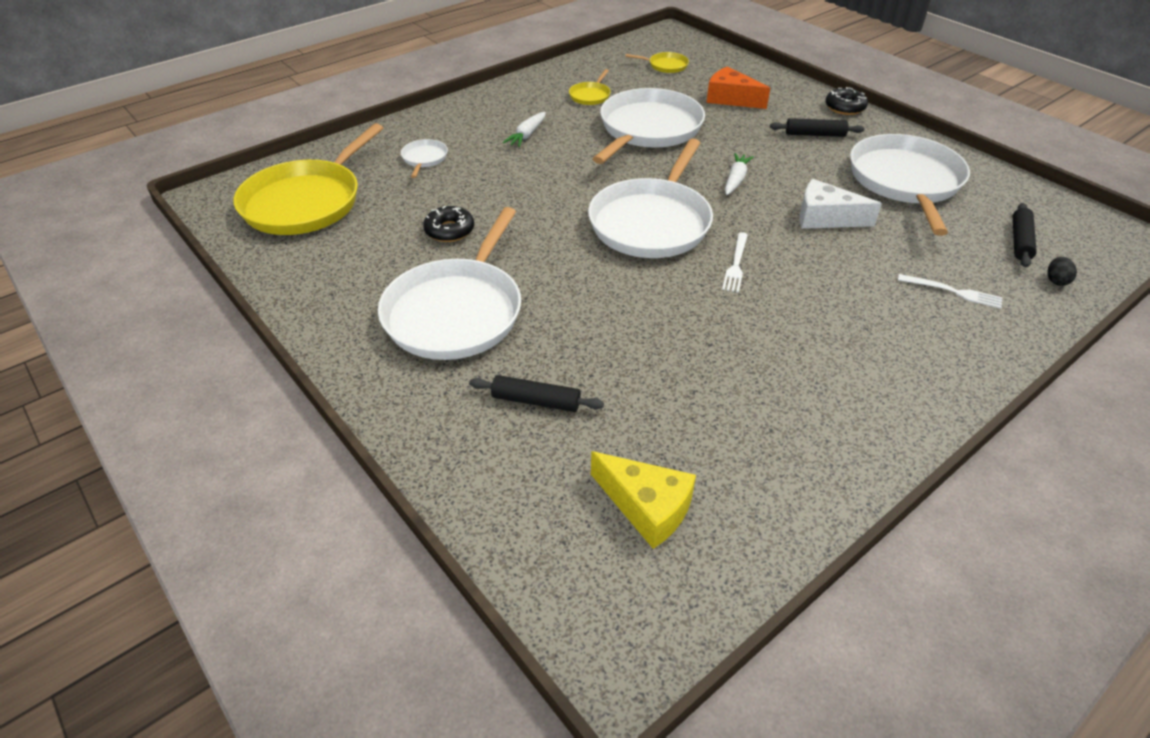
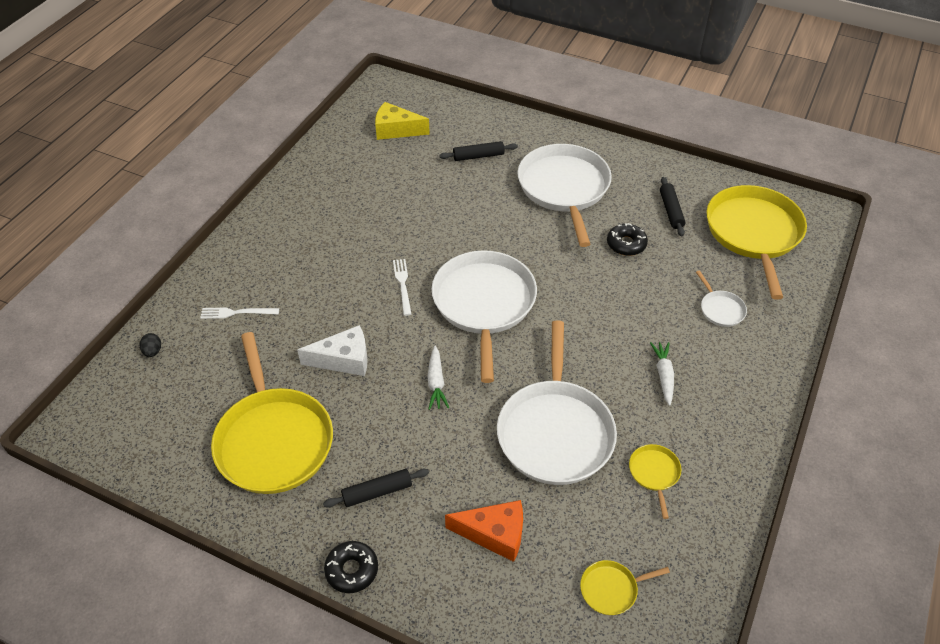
camera: 155 degrees right, 5 degrees up
white pan [850,134,970,236] -> yellow pan [211,332,333,494]
black rolling pin [1013,203,1037,267] -> black rolling pin moved to [660,177,685,237]

